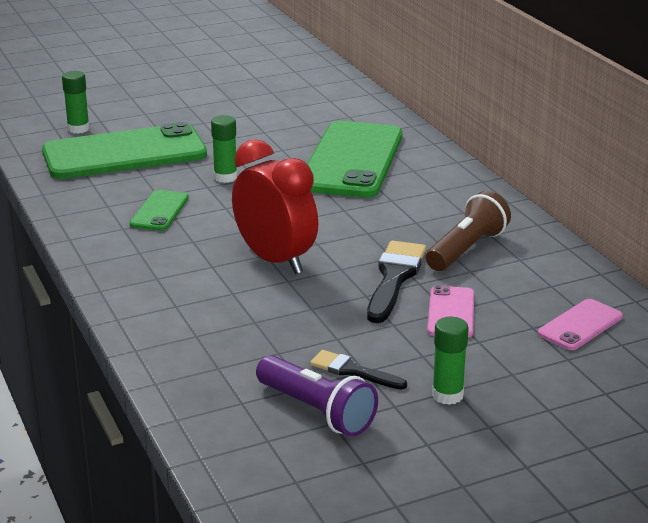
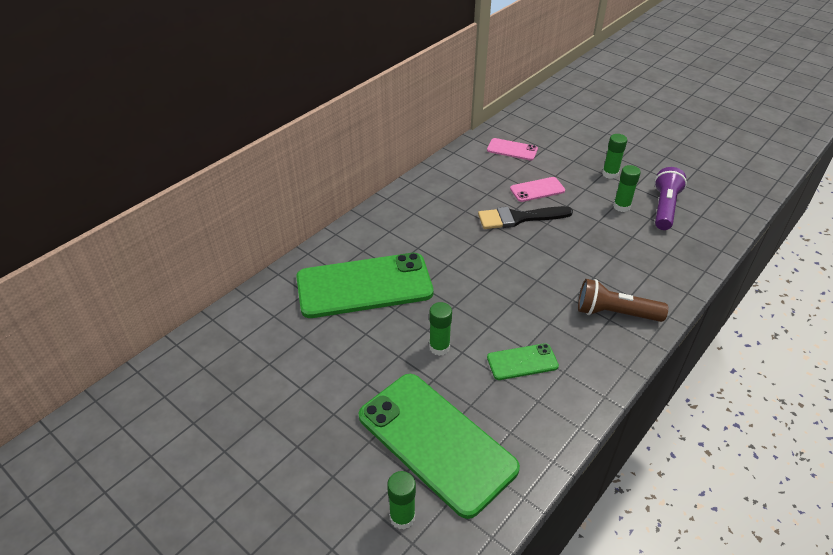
camera: 115 degrees left, 15 degrees up
red clock [232,139,318,274] -> none
black brush [310,350,407,390] -> green glue stick [613,165,641,212]
brown flashlight [426,191,511,271] -> brown flashlight moved to [578,279,668,322]

